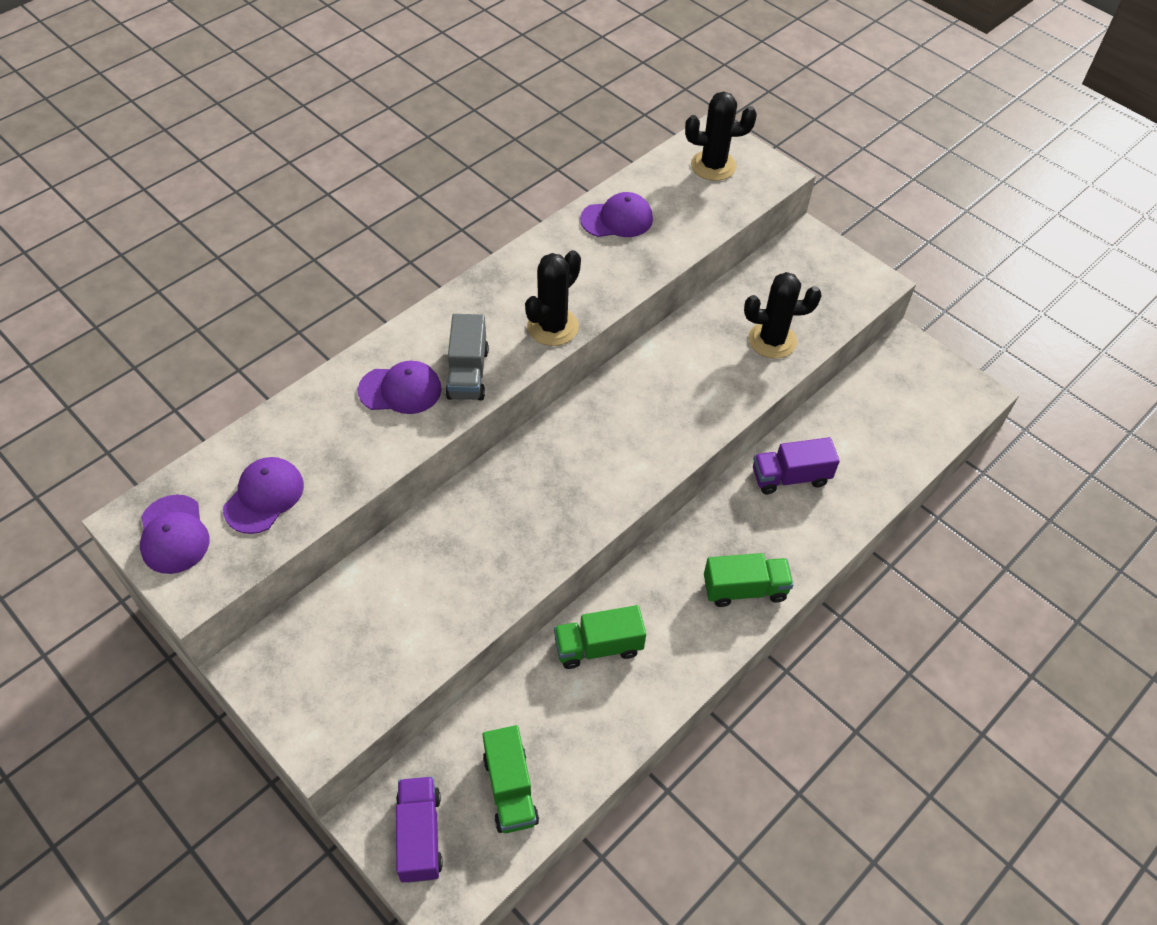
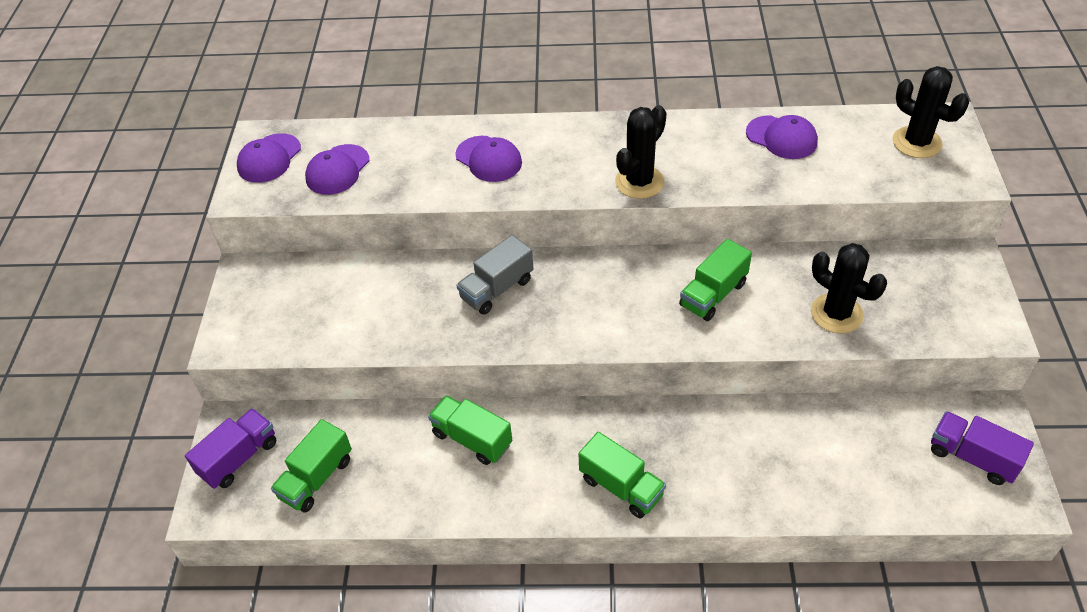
camera: 50 degrees right, 5 degrees down
purple cap [223,457,304,534] -> purple cap turned 135 degrees clockwise [305,144,369,195]
grey truck [446,314,489,401] -> grey truck moved to [456,235,534,315]
black cactus [525,250,581,346] -> black cactus turned 45 degrees counterclockwise [615,105,667,199]
purple truck [753,437,840,494] -> purple truck moved to [931,411,1034,485]
none -> green truck [679,239,752,321]

